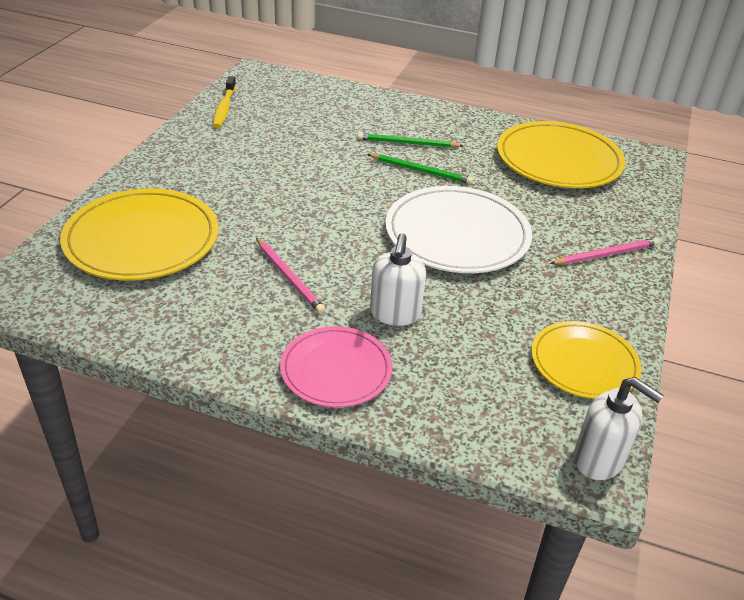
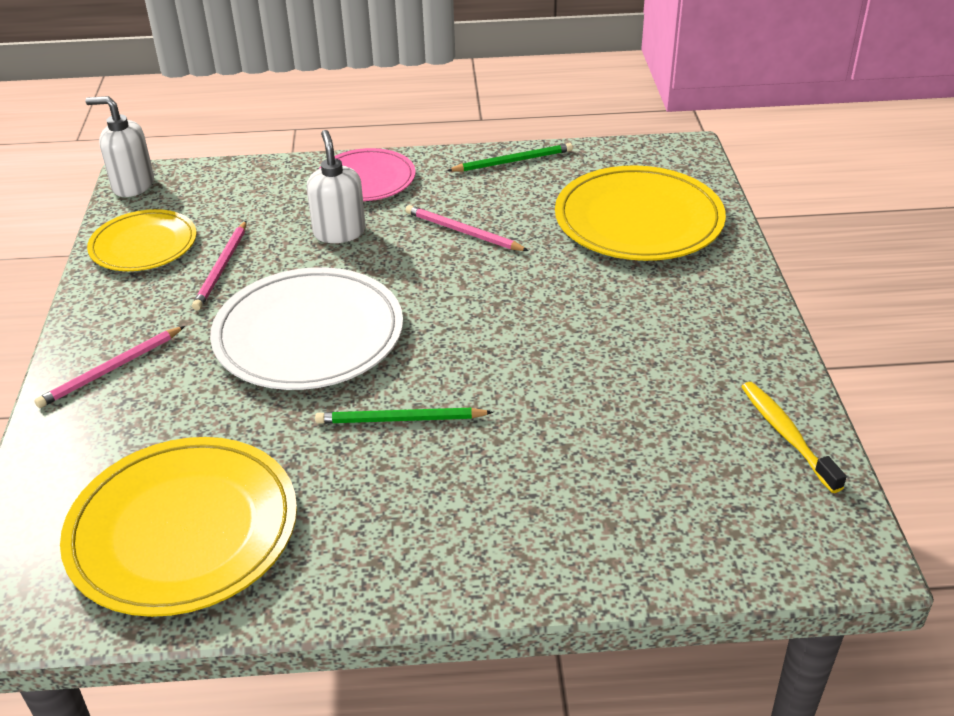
camera: 160 degrees right, 0 degrees up
green pencil [357,133,464,148] -> green pencil moved to [447,143,573,172]
none -> pink pencil [192,221,246,310]

